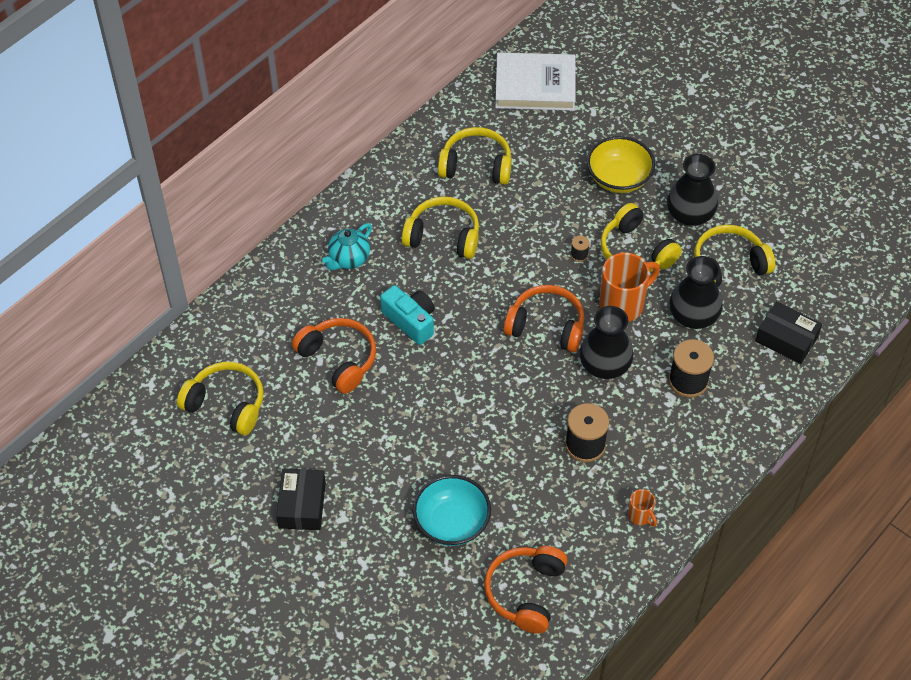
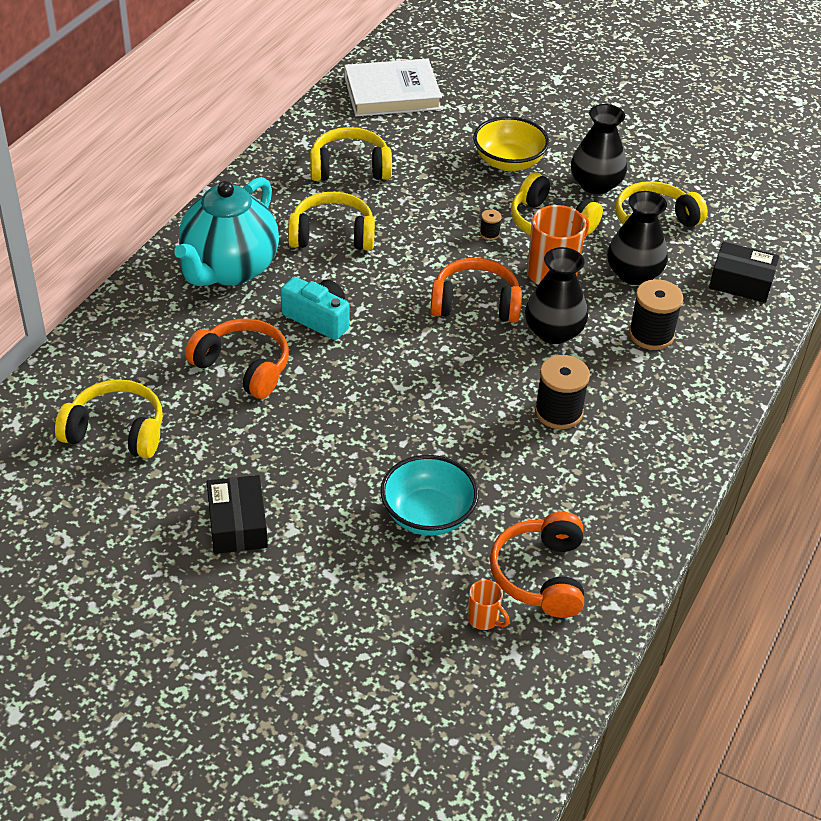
camera: 15 degrees left, 10 degrees down
turquoise teapot [322,223,372,270] -> turquoise teapot [174,177,279,286], size x1.99
orange mug [628,489,657,526] -> orange mug moved to [467,580,510,630]

